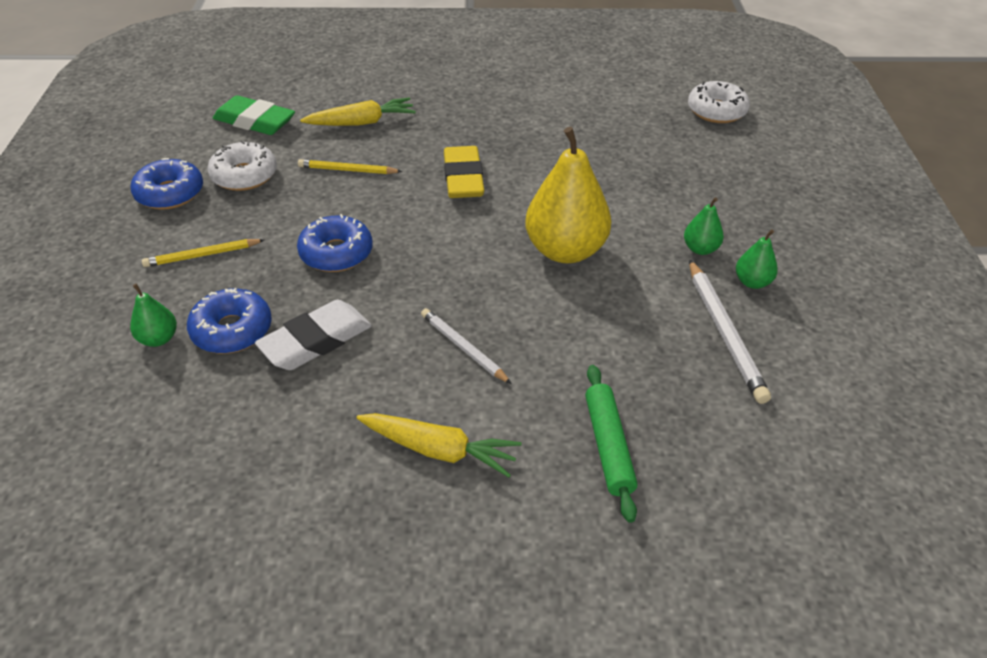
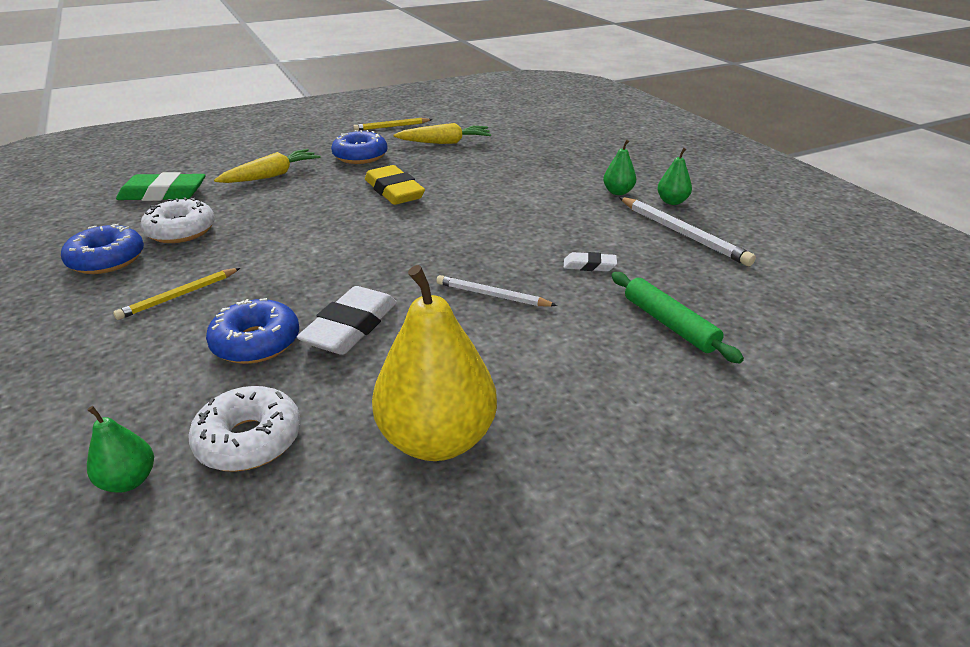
camera: 25 degrees left, 10 degrees down
green pear [130,284,177,347] -> green pear moved to [87,406,154,493]
blue donut [297,214,373,272] -> blue donut moved to [331,130,388,164]
yellow pencil [298,159,402,174] -> yellow pencil moved to [353,118,433,131]
yellow carrot [357,413,522,477] -> yellow carrot moved to [394,123,491,144]
yellow pear [525,127,611,263] -> yellow pear moved to [372,265,497,461]
white donut [688,81,750,123] -> white donut moved to [188,386,301,472]
none -> white eraser [564,252,617,271]

